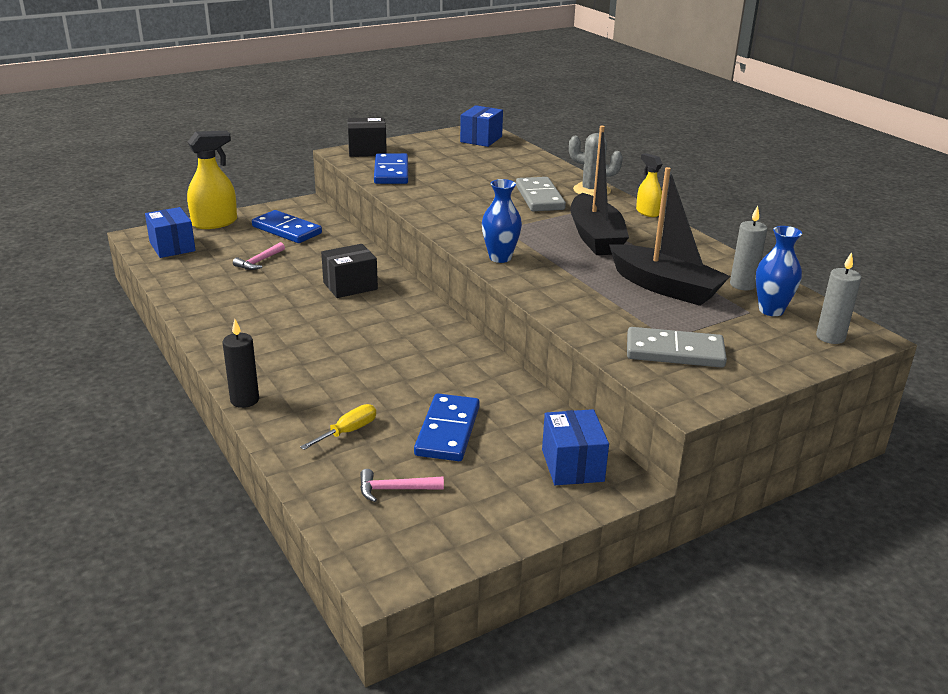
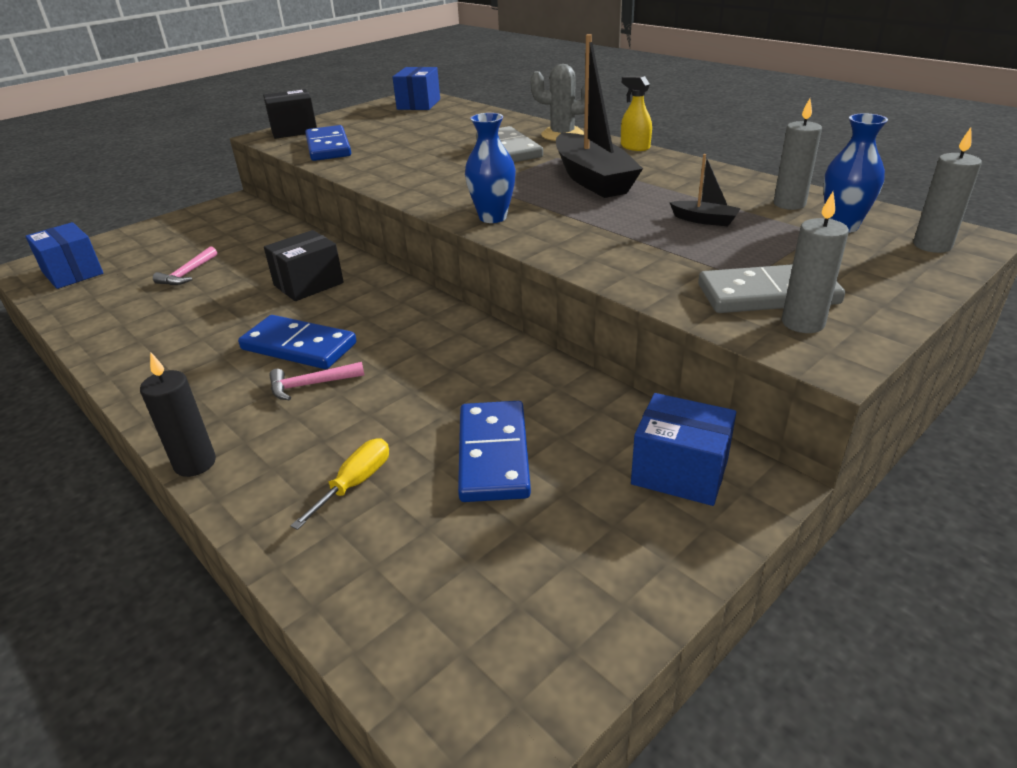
camera: 10 degrees left, 5 degrees up
yellow spray bottle [187,131,237,229] -> none
blue domino [252,210,322,243] -> blue domino moved to [238,315,357,369]
pink hammer [360,469,444,502] -> pink hammer moved to [269,362,365,400]
blue box [542,409,609,485] -> blue box turned 45 degrees counterclockwise [631,393,736,506]
black boat [609,167,730,306] -> black boat [669,154,741,226], size x0.44
none -> grey candle [782,192,849,333]

